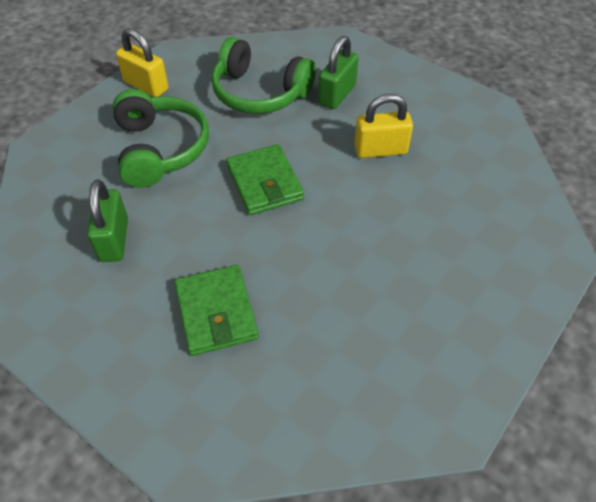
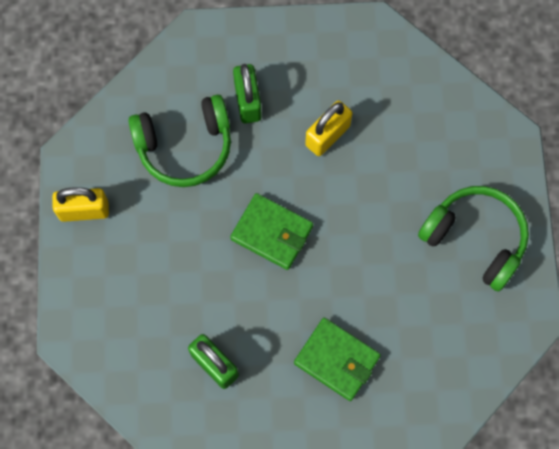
camera: 40 degrees left, 20 degrees up
green headphones [113,89,209,188] -> green headphones moved to [418,186,529,292]

